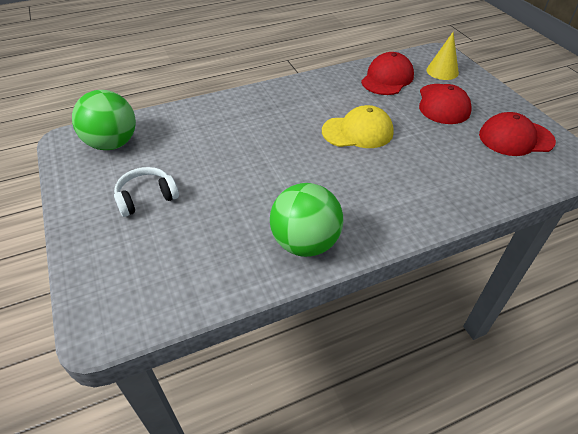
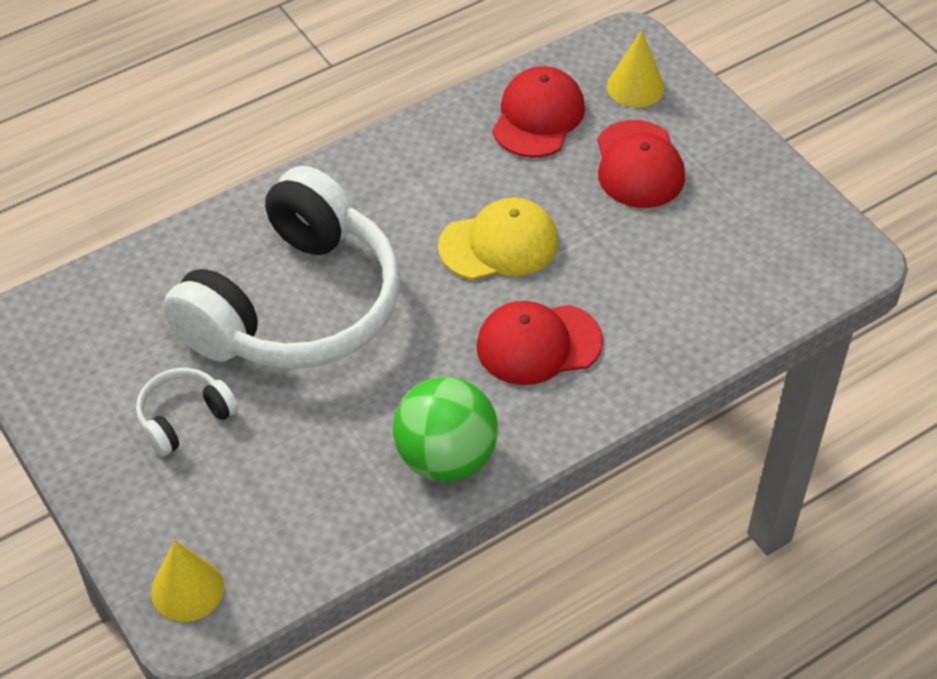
camera: 10 degrees left, 5 degrees up
green ball [72,90,136,150] -> none
red cap [479,112,556,156] -> red cap moved to [476,301,603,385]
none -> yellow cone [151,540,224,622]
none -> white headphones [163,166,400,369]

